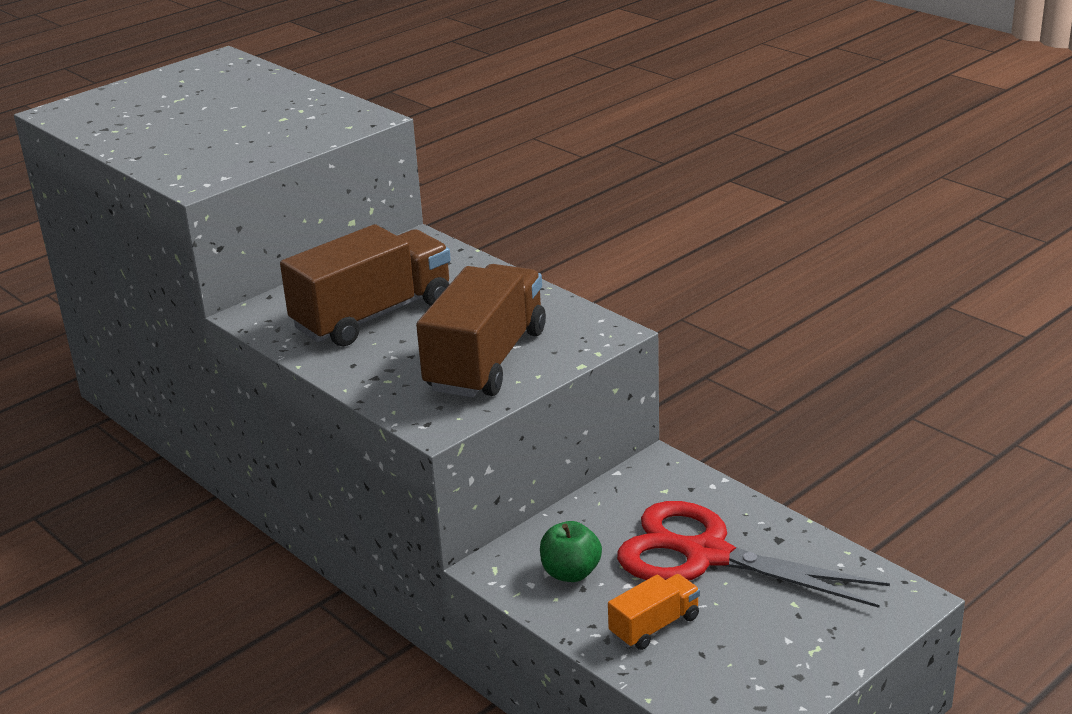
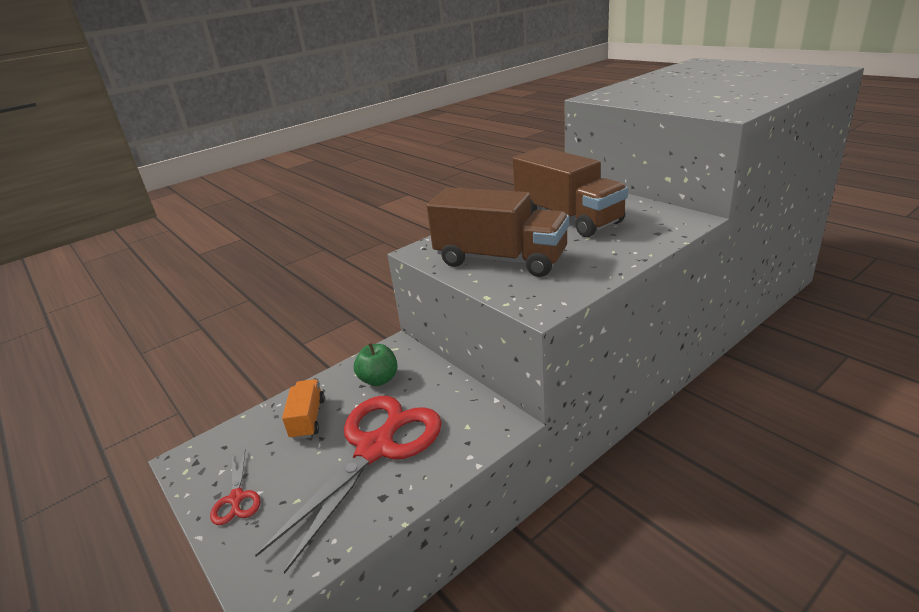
camera: 95 degrees right, 0 degrees up
orange truck [608,574,700,650] -> orange truck turned 150 degrees counterclockwise [282,379,325,440]
none -> red scissors [210,450,261,525]

